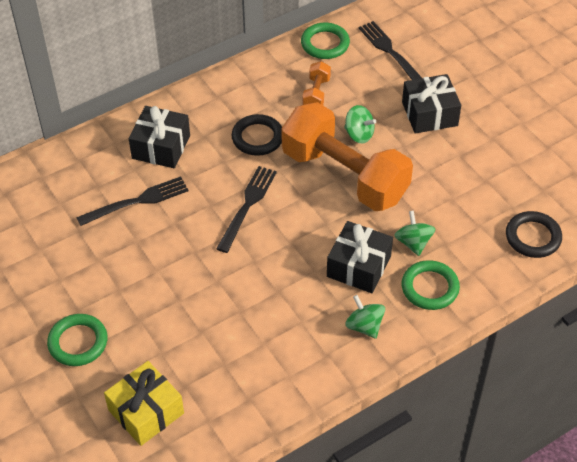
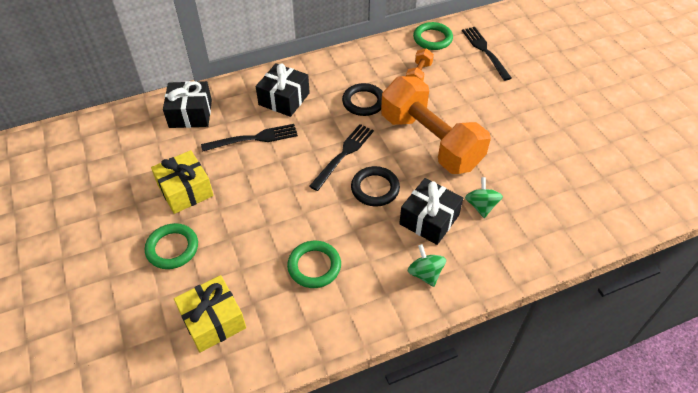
camera: 10 degrees right, 0 degrees up
green spinning top [344,105,376,144] -> none
green ring [401,260,460,310] -> green ring moved to [287,241,341,288]
black gift [402,74,461,134] -> black gift moved to [163,81,212,128]
black ring [506,211,562,258] -> black ring moved to [351,166,400,206]
none -> yellow gift [151,150,214,214]

